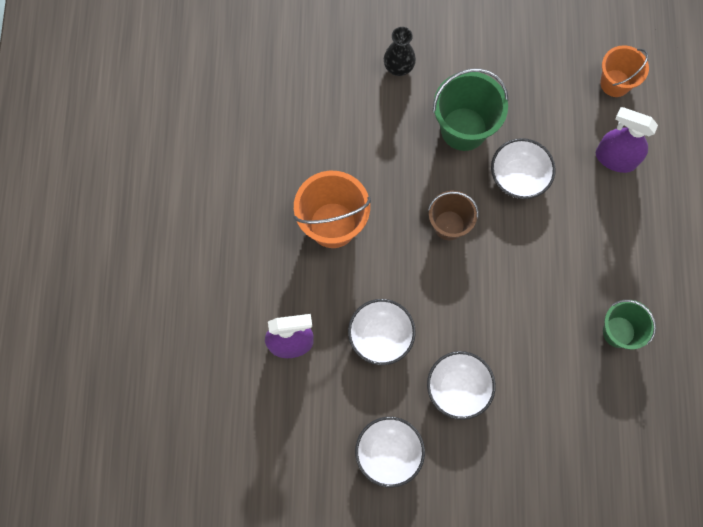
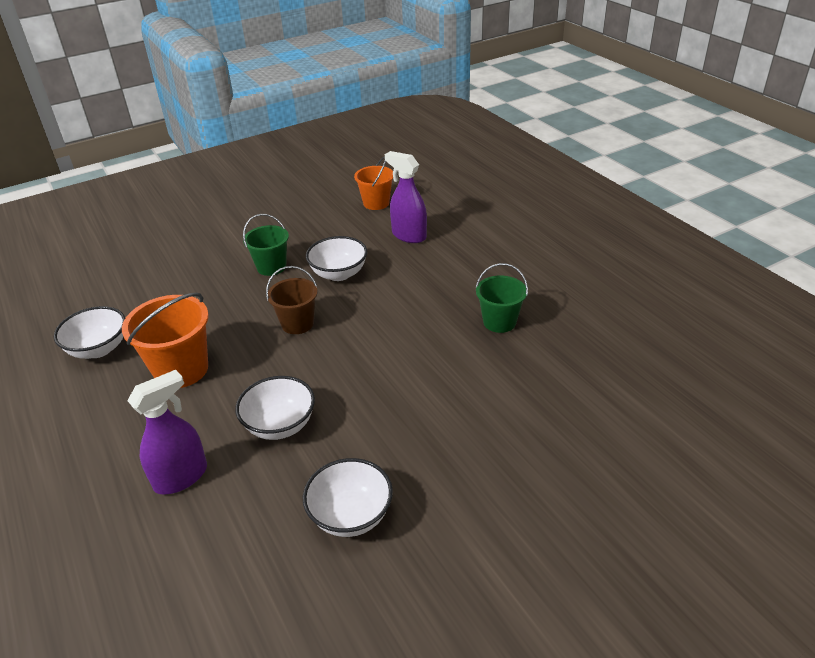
camera: 30 degrees left, 35 degrees down
black vase [384,27,416,76] -> none
white bowl [427,351,496,420] -> white bowl moved to [54,306,125,359]
green bucket [433,68,509,151] -> green bucket [243,214,289,276], size x0.65
purple spray bottle [596,107,658,173] -> purple spray bottle turned 45 degrees clockwise [385,151,427,243]

